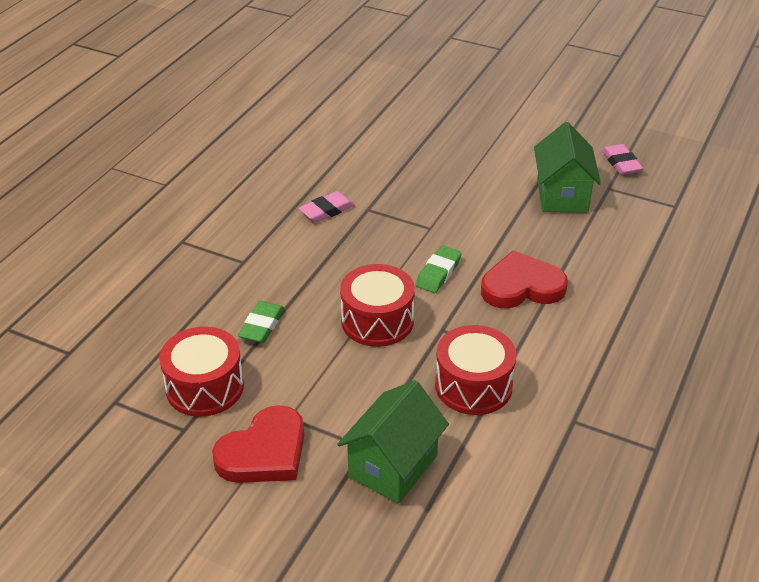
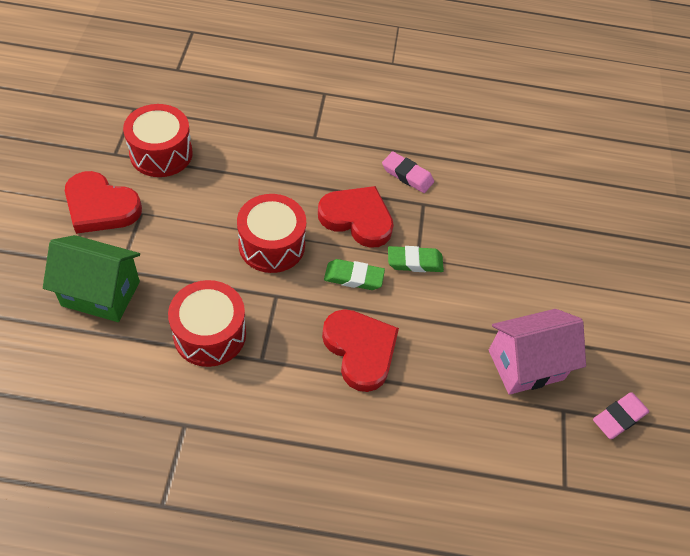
camera: 65 degrees right, 15 degrees up
green eraser [238,301,285,343] -> green eraser moved to [388,246,444,272]
green house [534,122,601,212] -> pink house [489,309,586,395]
none -> red heart [318,186,394,248]

